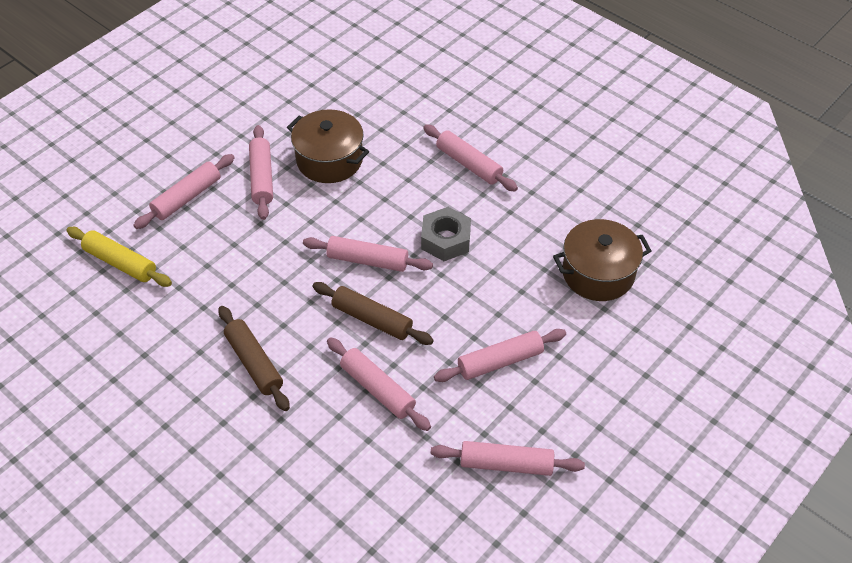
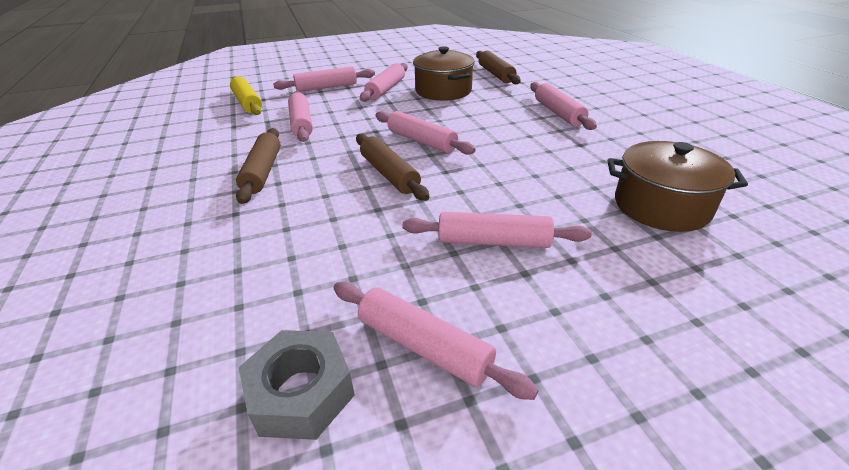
camera: 30 degrees right, 15 degrees down
pink rolling pin [327,337,431,431] -> pink rolling pin moved to [288,91,313,142]
grey nut [421,207,471,261] -> grey nut moved to [239,330,355,440]
none -> brown rolling pin [476,51,521,84]

